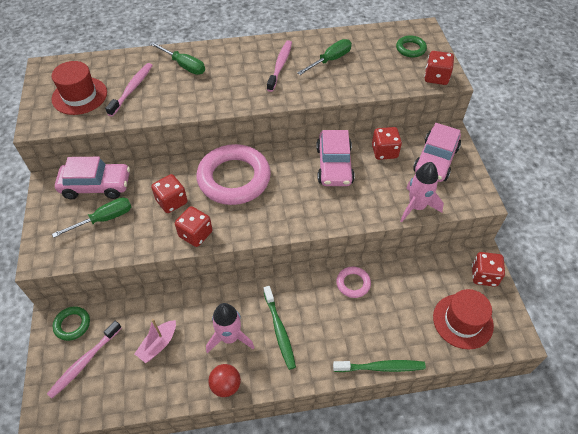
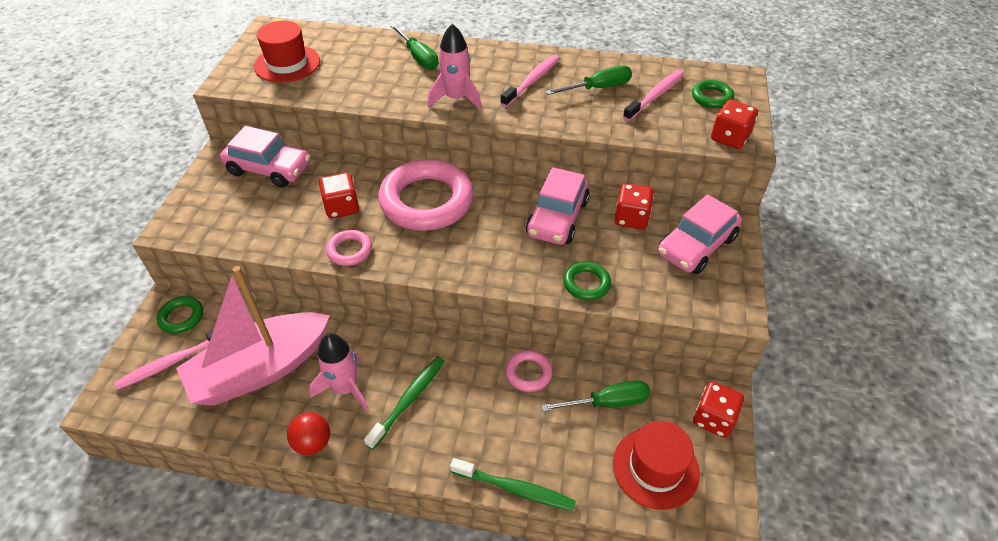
camera: 20 degrees right, 5 degrees down
green screwdriver [52,197,131,238] -> green screwdriver moved to [541,380,650,412]
pink toothbrush [105,63,153,117] -> pink toothbrush moved to [623,70,684,121]
pink boat [134,319,176,363] -> pink boat [176,266,330,405], size x2.34
red dice [175,206,212,247] -> pink ring [326,230,372,266]
green toothbrush [263,286,296,370] -> green toothbrush turned 150 degrees counterclockwise [364,356,445,450]
pink rocket [401,162,444,222] -> pink rocket moved to [428,24,482,110]
none -> green ring [563,262,611,300]

